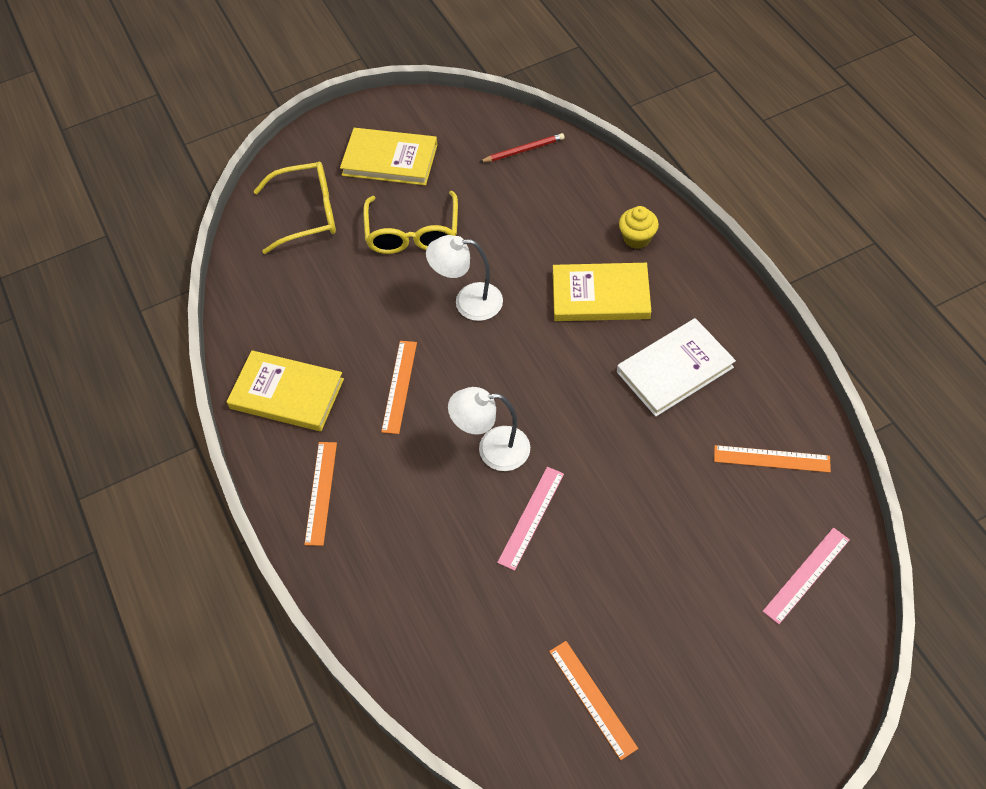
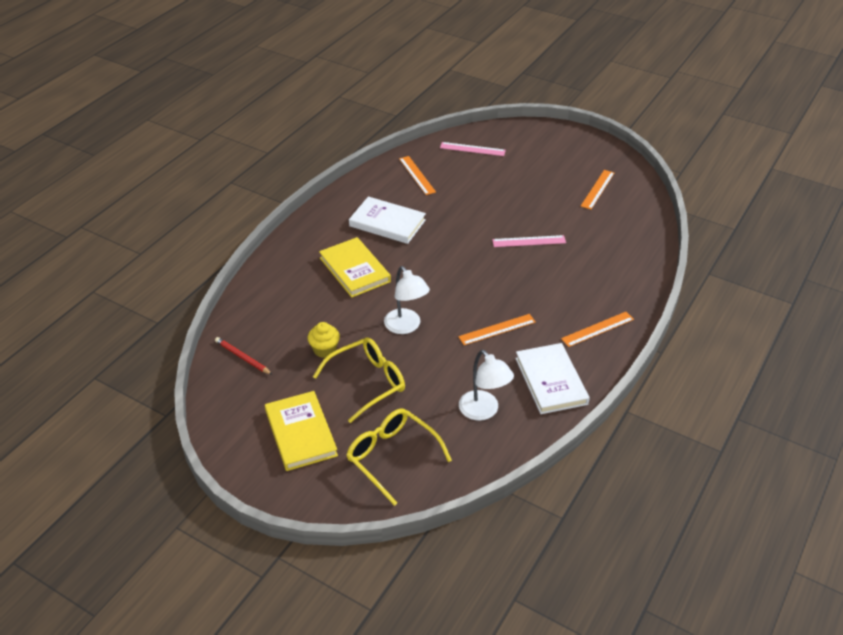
camera: 125 degrees left, 15 degrees down
yellow book [227,350,344,431] -> white book [515,343,590,414]
white lamp [448,387,530,471] -> white lamp moved to [459,350,514,421]
yellow cupcake [619,206,659,249] -> yellow cupcake moved to [307,322,340,358]

